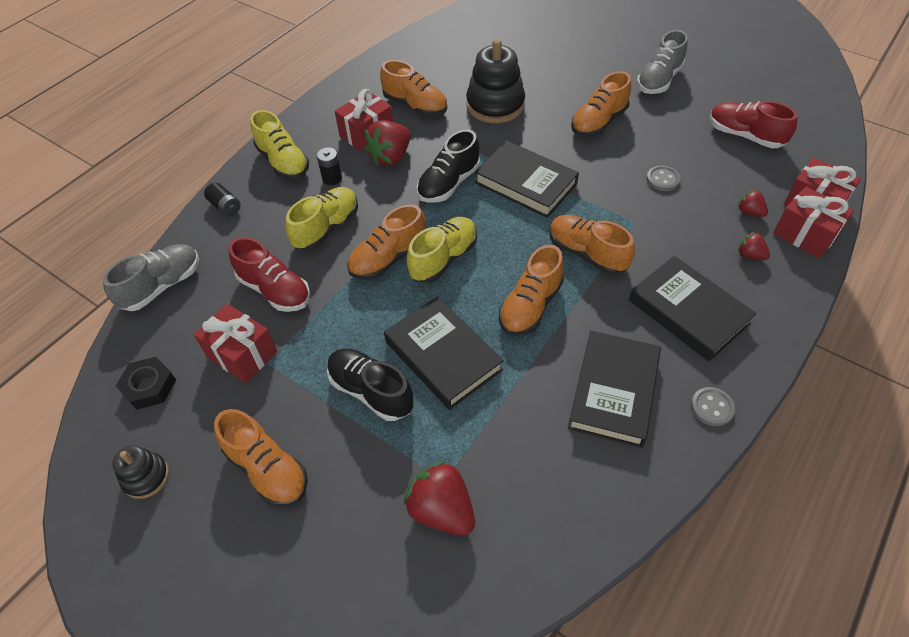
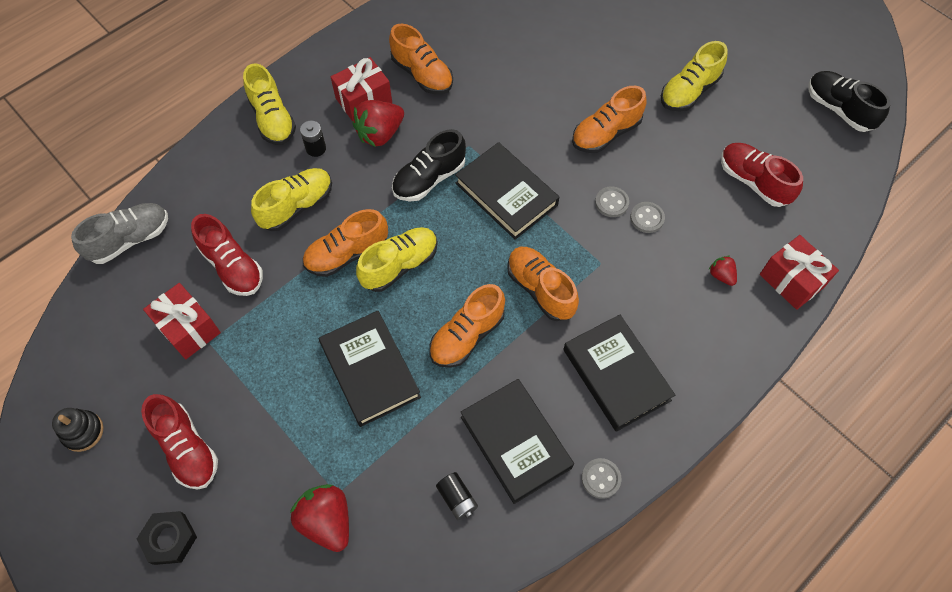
camera: 10 degrees right, 10 degrees up
black nut [116,357,176,410] -> black nut moved to [137,511,197,565]
black battery [204,183,241,216] -> black battery moved to [436,472,478,520]
orange shoe [214,409,308,507] -> red shoe [141,394,218,490]
black shoe [327,349,414,421] -> black shoe moved to [808,71,890,132]
black stacking toy [466,39,525,123] -> none
black book [568,331,661,448] -> black book turned 60 degrees counterclockwise [461,379,574,504]
grey shoe [637,30,688,94] -> yellow shoe [661,41,728,111]
red strawberry [738,232,770,260] -> none
red gift [773,186,854,258] -> none
none -> grey button [595,186,629,217]

